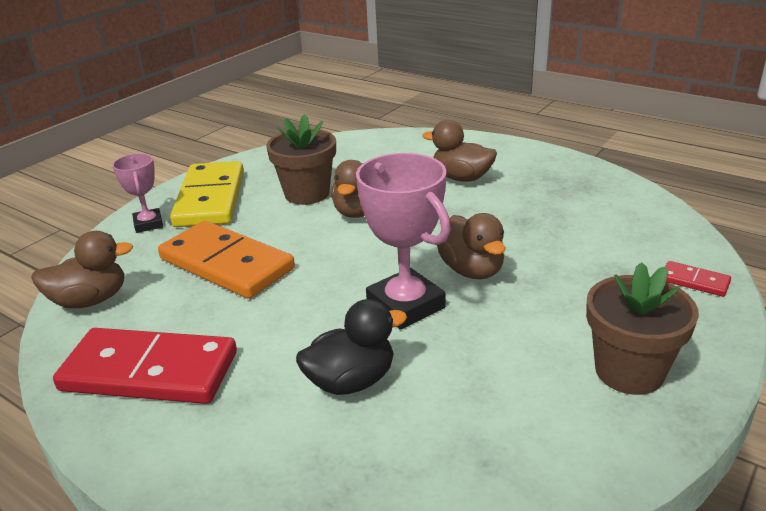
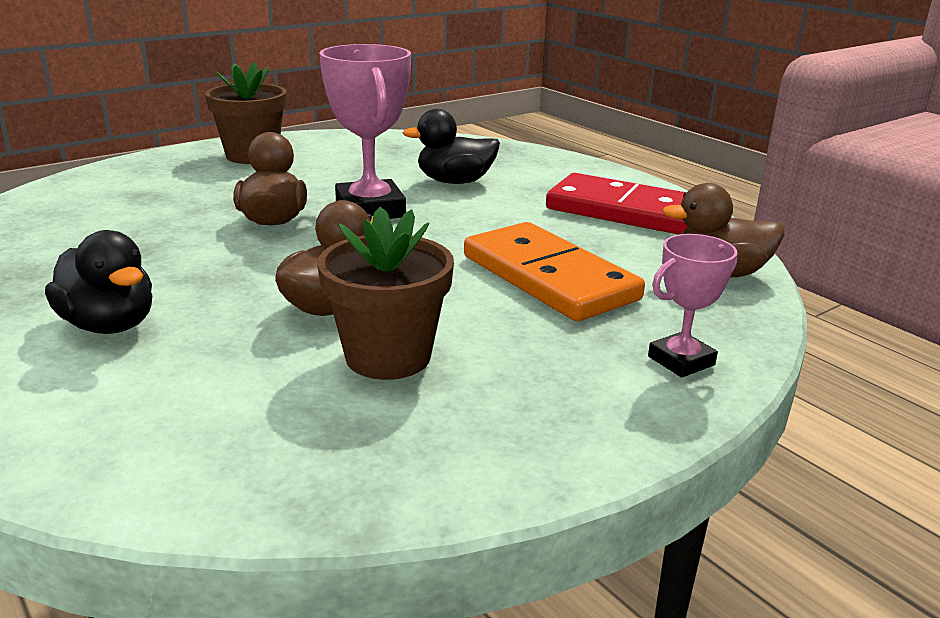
camera: 165 degrees left, 5 degrees down
pink trophy [112,153,163,233] -> pink trophy turned 60 degrees clockwise [648,234,737,378]
yellow domino [170,161,244,227] -> none
brown duck [422,120,497,182] -> black duck [45,230,152,334]
red domino [666,261,731,297] -> none

